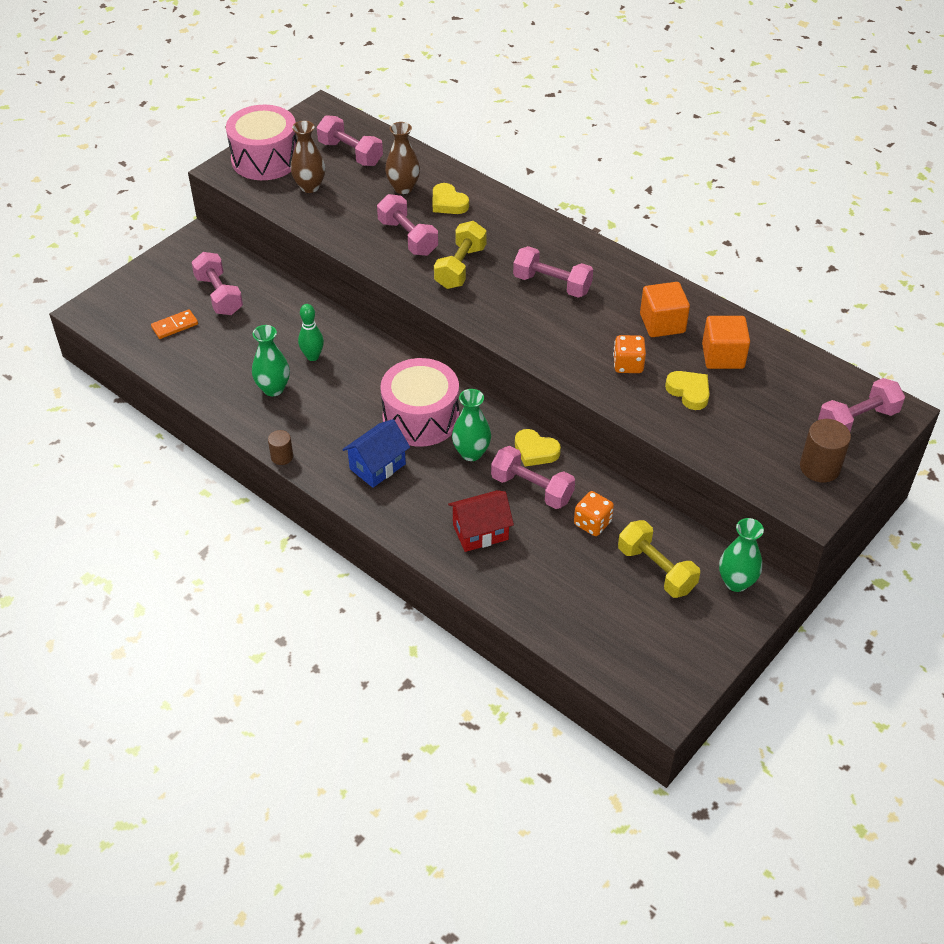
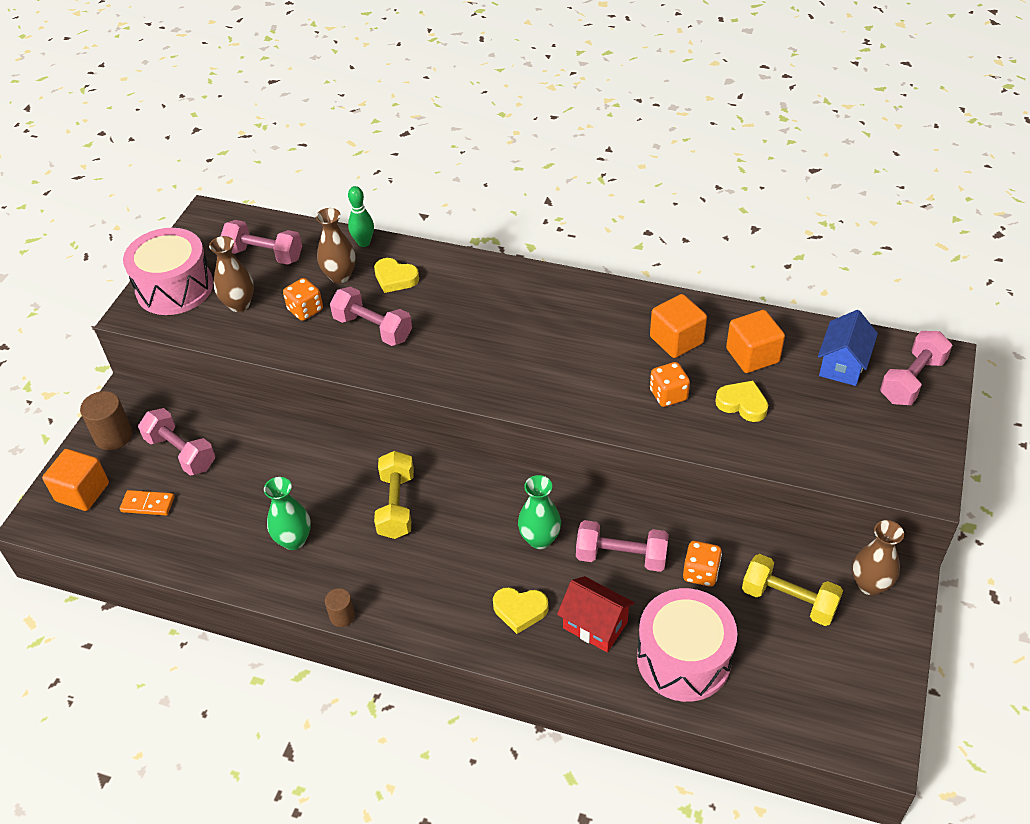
camera: 20 degrees left, 0 degrees up
orange domino [151,309,198,339] -> orange domino turned 60 degrees clockwise [120,490,174,515]
green bowling pin [298,304,324,361] -> green bowling pin moved to [348,186,374,247]
blue house [342,419,410,488] -> blue house moved to [818,310,878,386]
pink drum [380,358,459,447] -> pink drum moved to [637,588,737,702]
yellow dumbbell [434,221,487,289] -> yellow dumbbell moved to [374,451,414,539]
red house [448,490,514,552] -> red house turned 75 degrees clockwise [557,576,635,652]
pink dumbbell [513,246,593,298] -> none
yellow heart [515,429,561,467] -> yellow heart moved to [493,587,548,634]
green vase [719,518,764,592] -> brown vase [852,520,904,595]
brown cylinder [800,419,851,482] -> brown cylinder moved to [80,391,133,450]
none -> orange cube [42,449,109,511]
none -> orange dice [283,278,323,321]

